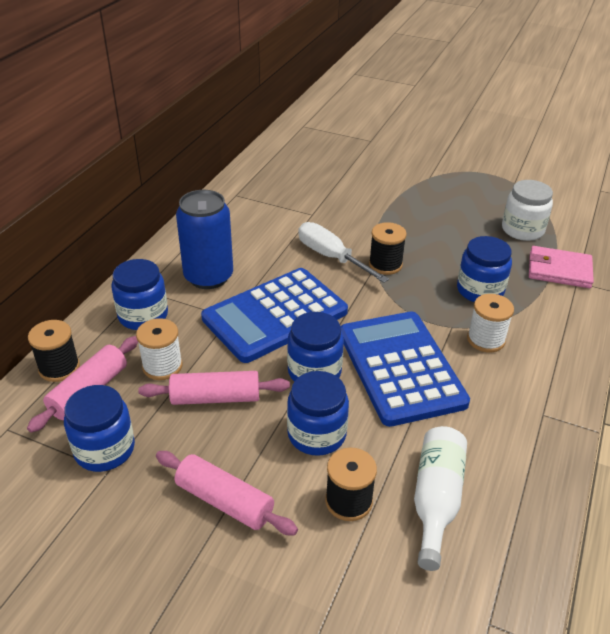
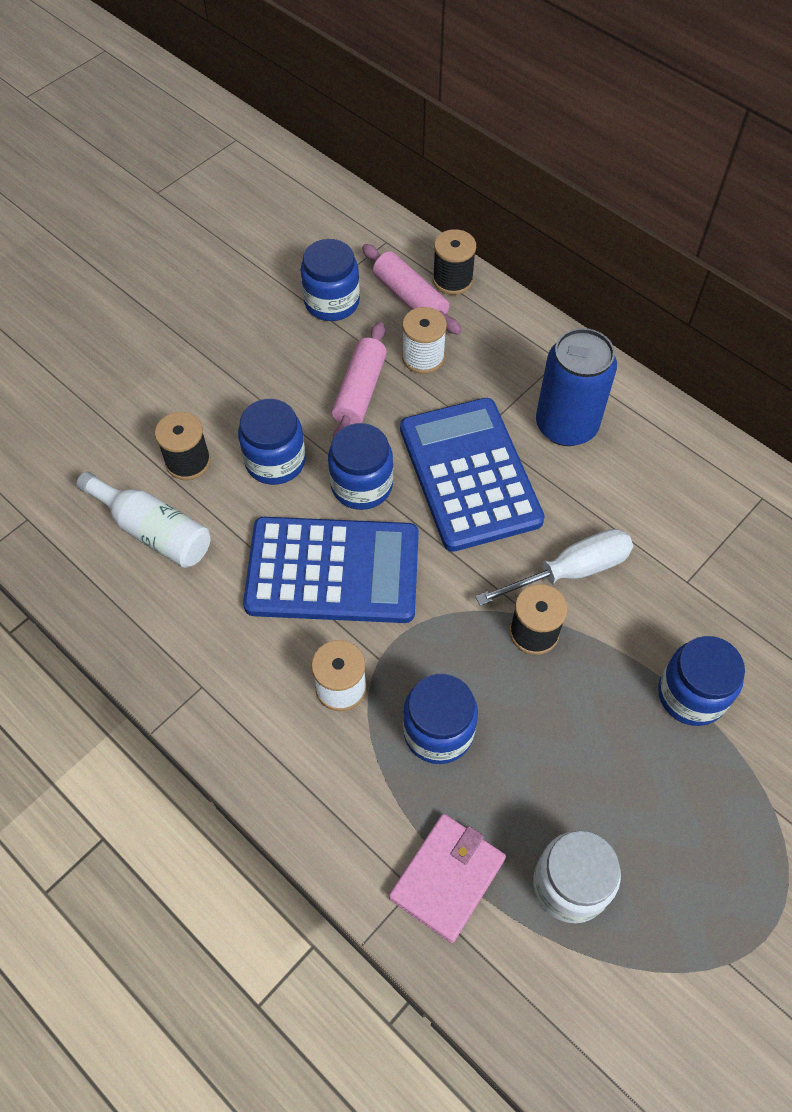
camera: 110 degrees right, 20 degrees up
blue jar [111,259,168,330] -> blue jar moved to [658,636,745,726]
pink rolling pin [156,451,298,536] -> none

